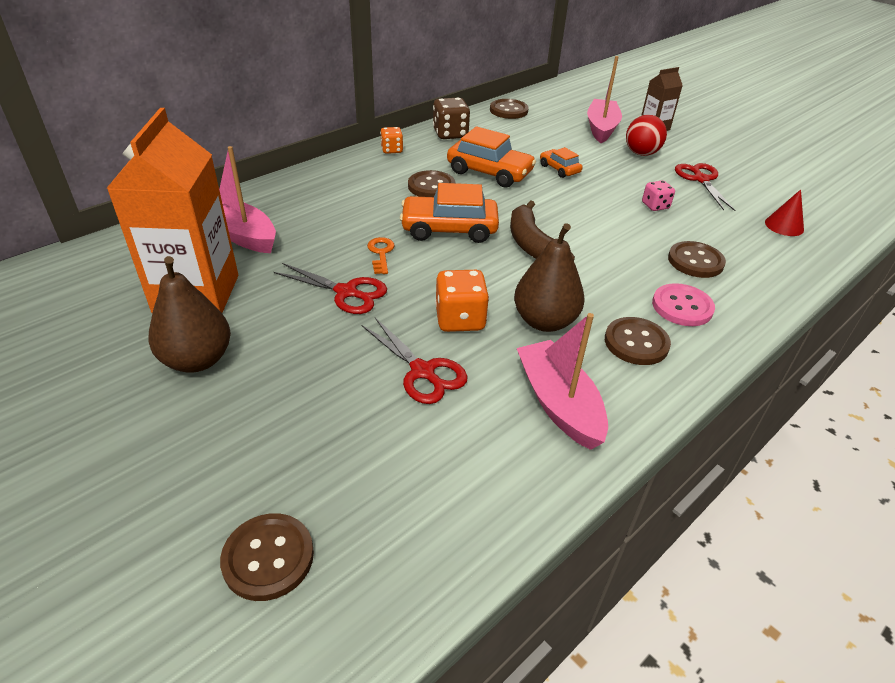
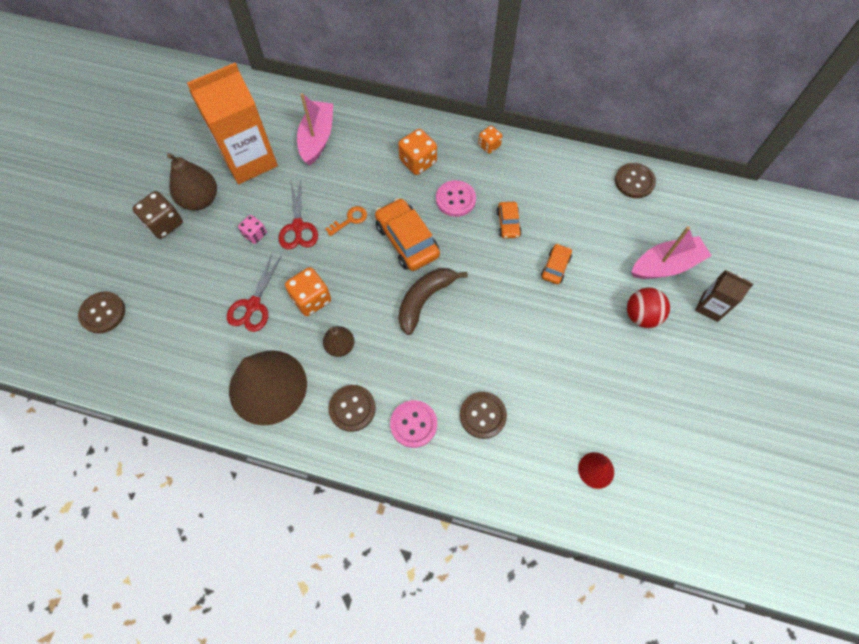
camera: 60 degrees right, 25 degrees up
brown button [408,170,455,197] -> pink button [436,180,476,217]
brown dice [433,97,470,139] -> brown dice moved to [132,191,183,239]
orange car [447,127,536,187] -> orange car [497,202,522,239], size x0.54
brown pear [514,223,585,332] -> brown pear [323,326,354,357], size x0.63
pink boat [517,313,608,450] -> brown cone [229,350,307,426]
pink dice [642,180,675,211] -> pink dice moved to [238,215,267,244]
red scissors [675,163,735,211] -> none
none -> orange dice [398,129,437,175]

